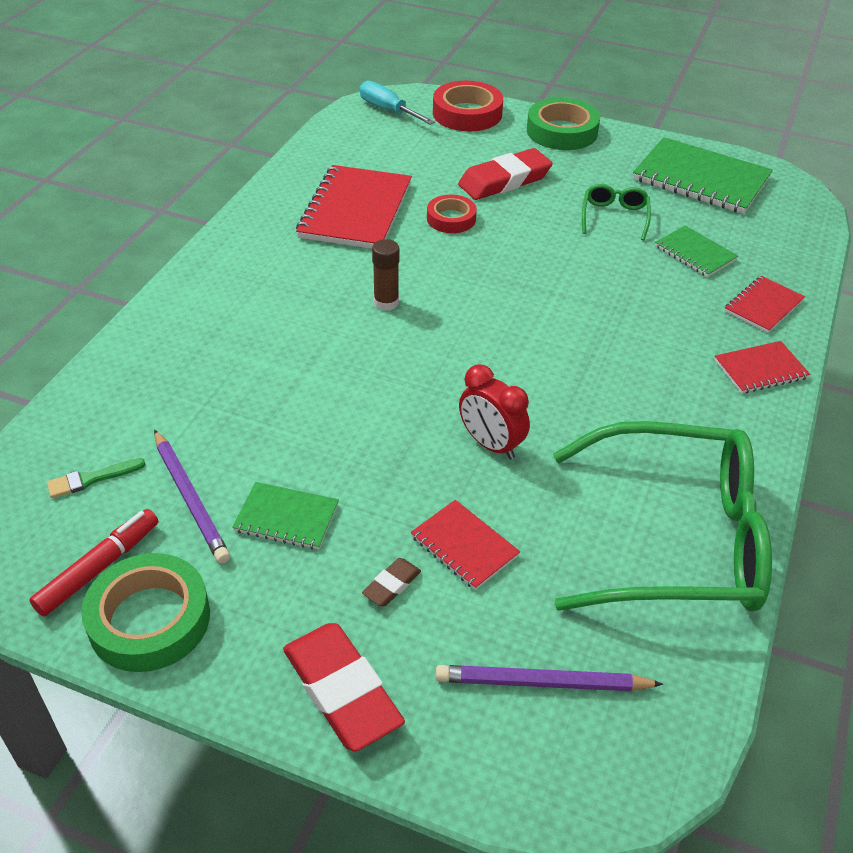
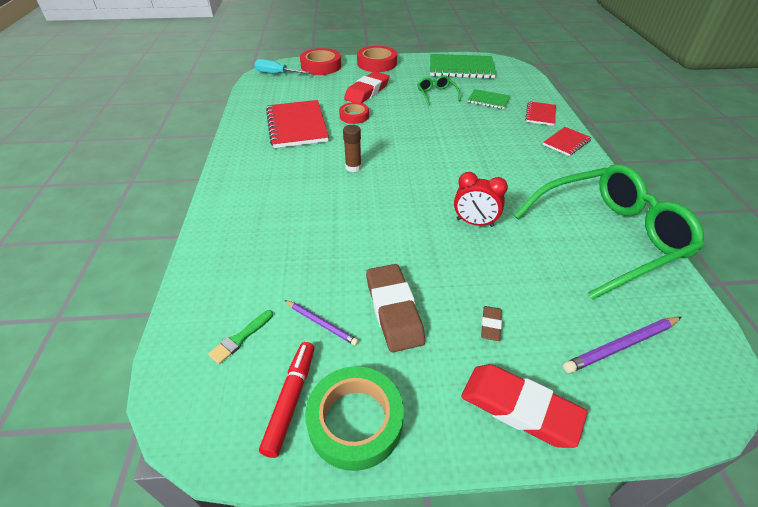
camera: 25 degrees left, 0 degrees up
purple pencil [154,430,230,564] -> purple pencil [285,300,359,346], size x0.64
green notebook [232,482,339,550] -> brown eraser [366,264,425,352]
red notebook [411,500,520,590] -> none
green tape [527,98,600,150] -> red tape [357,46,397,72]

